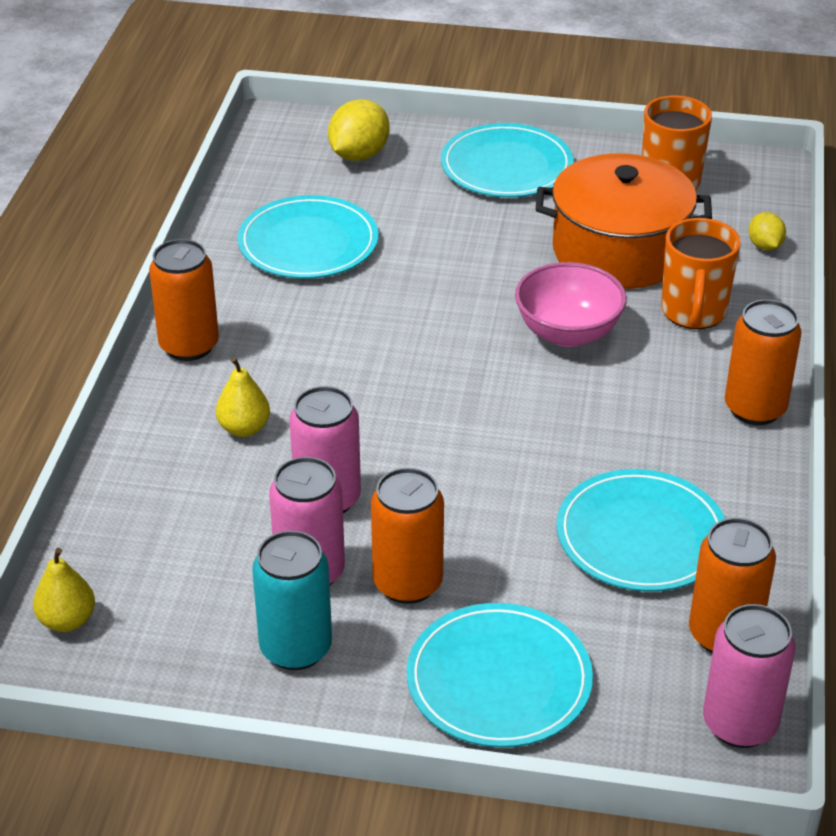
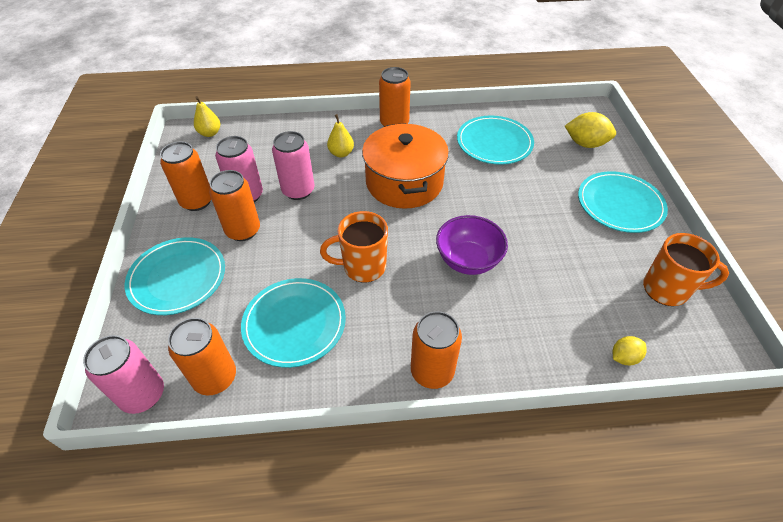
camera: 75 degrees right, 10 degrees up
turquoise can [252,531,332,670] -> orange can [160,142,211,211]
pink bowl [515,262,627,347] -> purple bowl [436,215,508,275]
orange pot [536,153,712,289] -> orange pot moved to [362,123,449,209]
orange mug [661,218,741,329] -> orange mug moved to [320,211,388,283]

